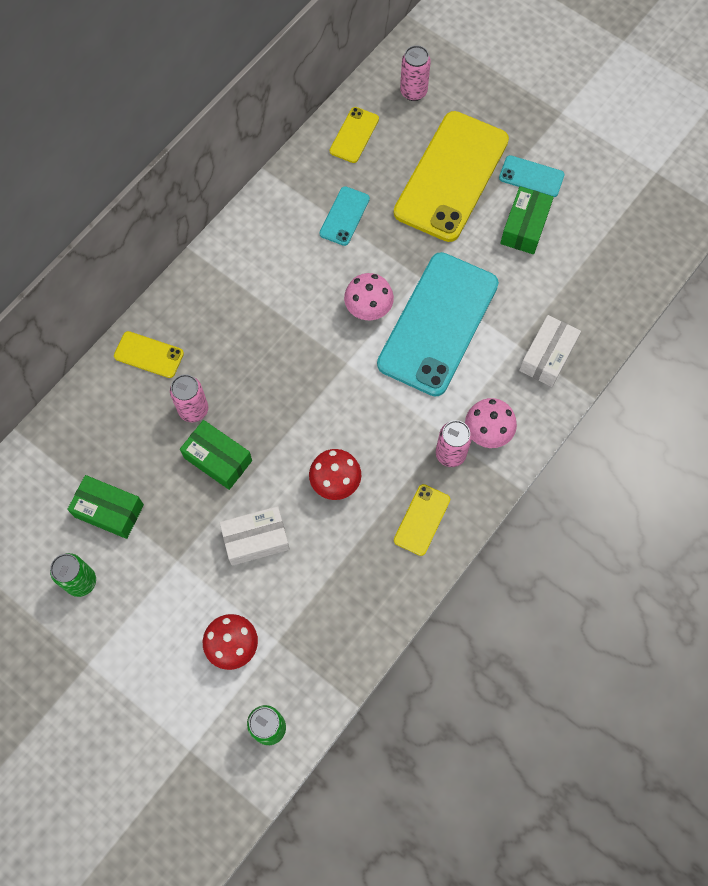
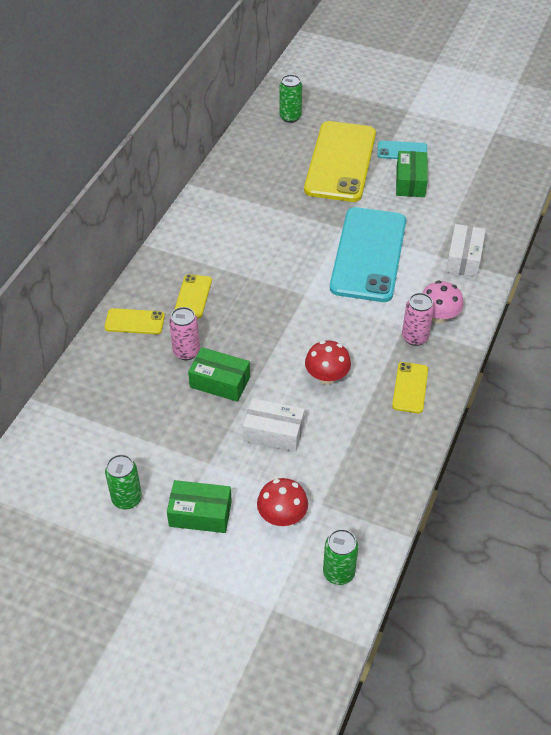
camera: 15 degrees left, 20 degrees down
green box [67,475,144,539] -> green box moved to [167,480,232,533]
white box [220,506,290,566] -> white box turned 45 degrees clockwise [243,398,305,452]
turquoise phone [320,186,370,246] -> none
yellow phone [330,107,379,163] -> yellow phone moved to [174,274,212,319]
pink mushroom [344,273,394,320] -> none
pink can [400,45,431,101] -> green can [279,74,302,123]

